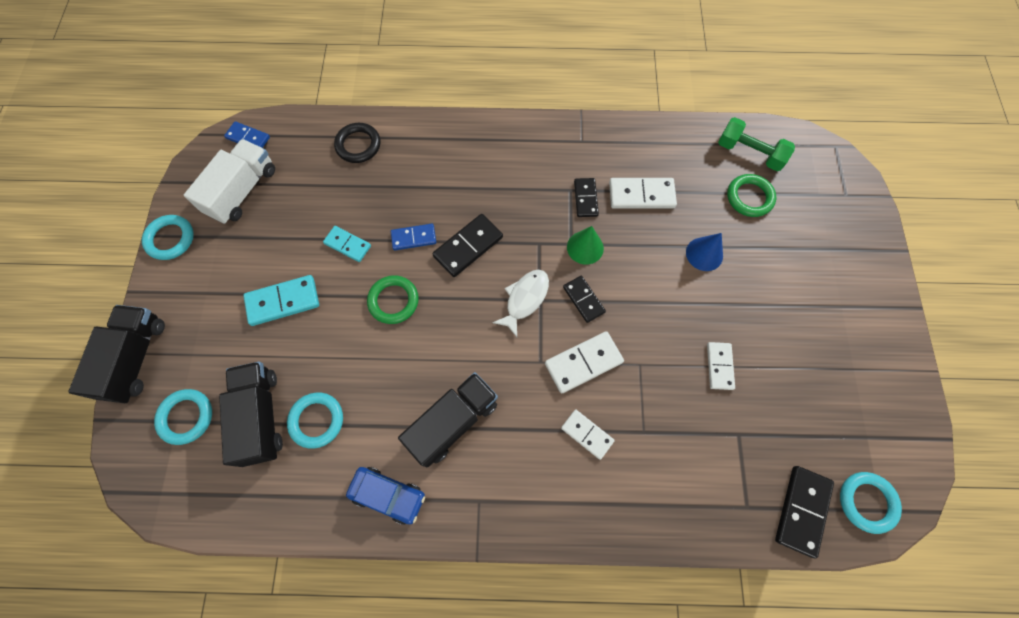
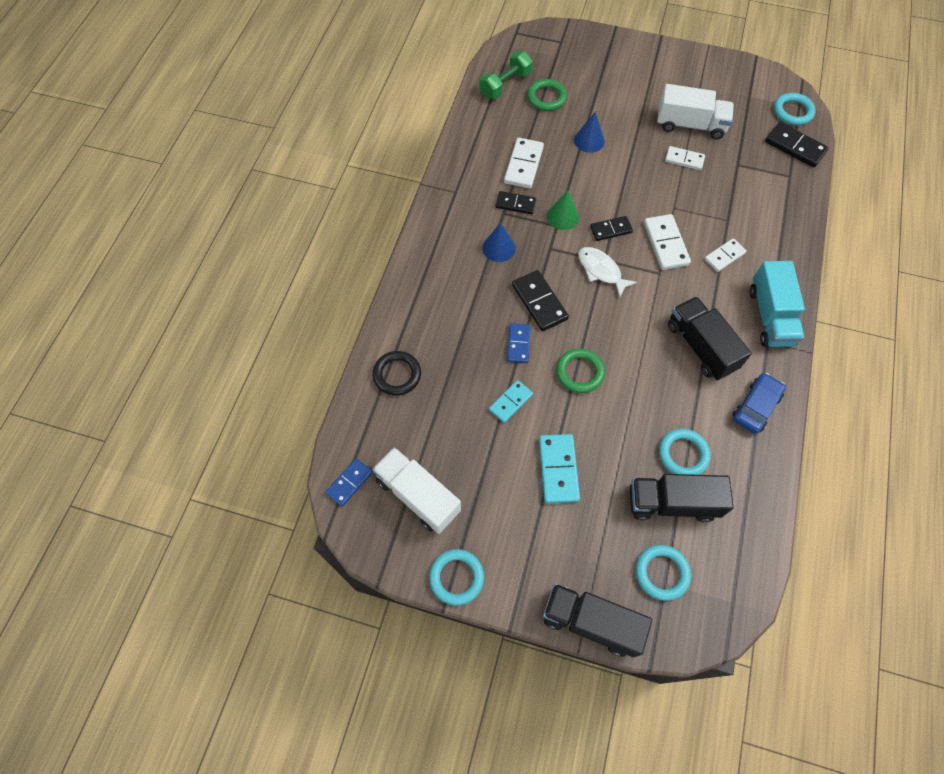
camera: 75 degrees left, 5 degrees down
none -> blue cone [482,223,516,262]
none -> white truck [657,84,734,139]
none -> turquoise truck [750,261,805,347]

